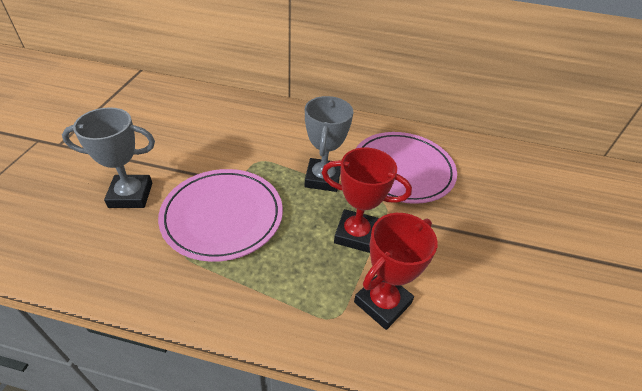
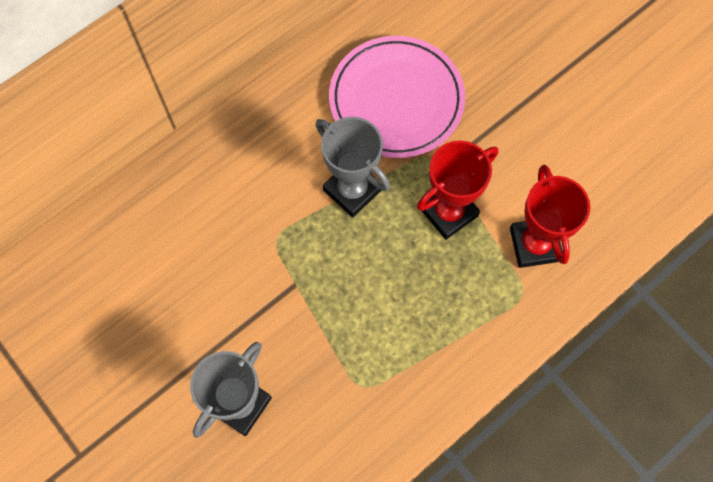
camera: 50 degrees left, 25 degrees up
pink plate [158,169,283,262] -> none

